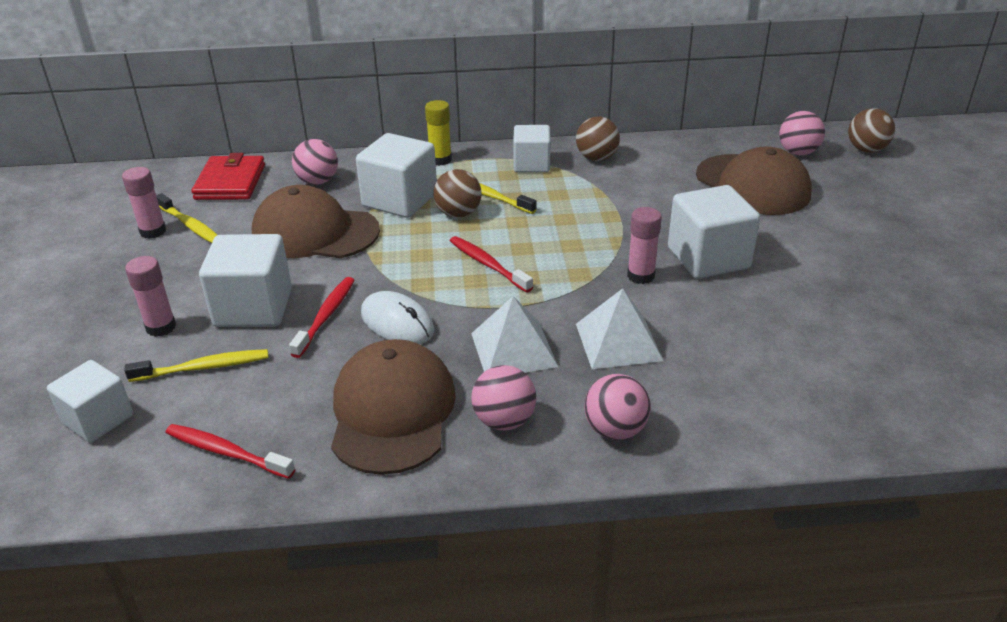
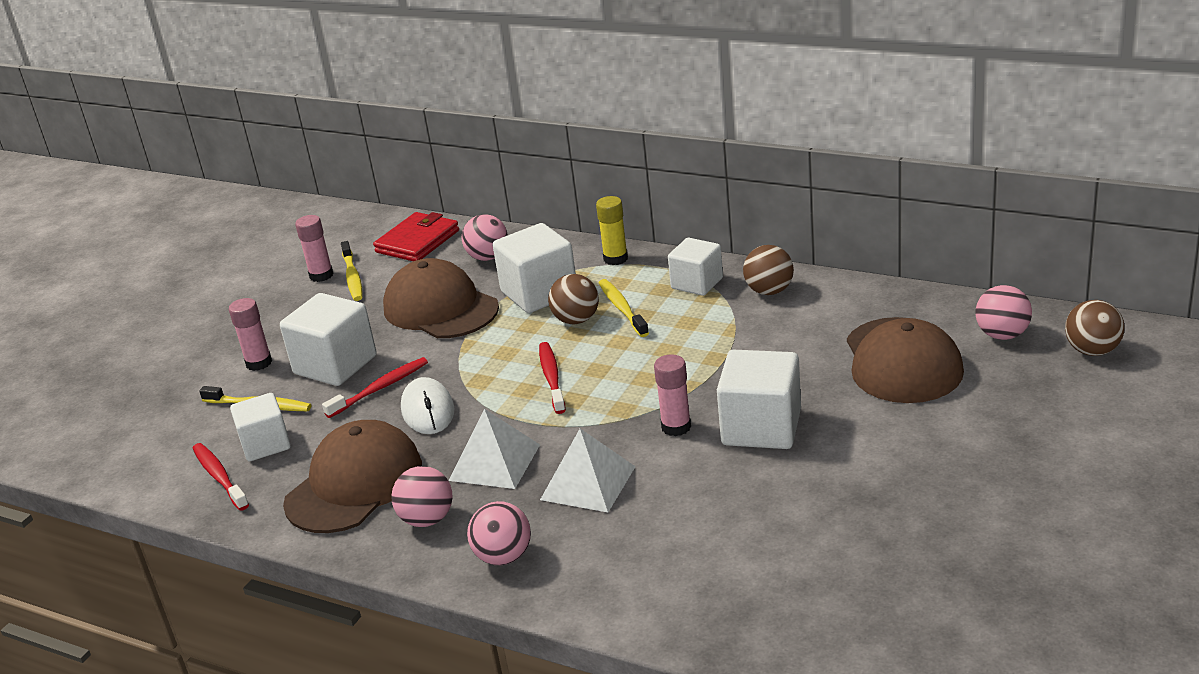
camera: 35 degrees right, 5 degrees down
white cube [47,360,133,443] -> white cube moved to [230,393,291,461]

